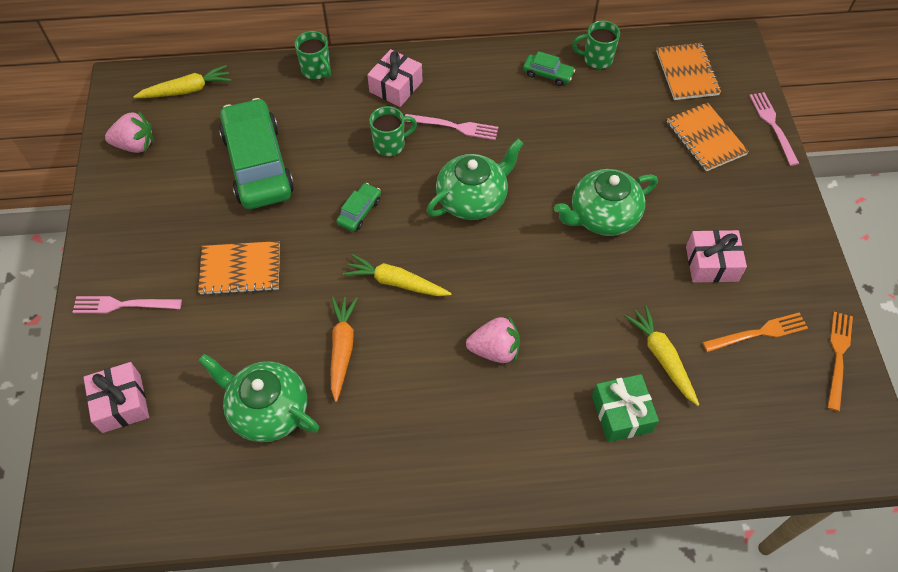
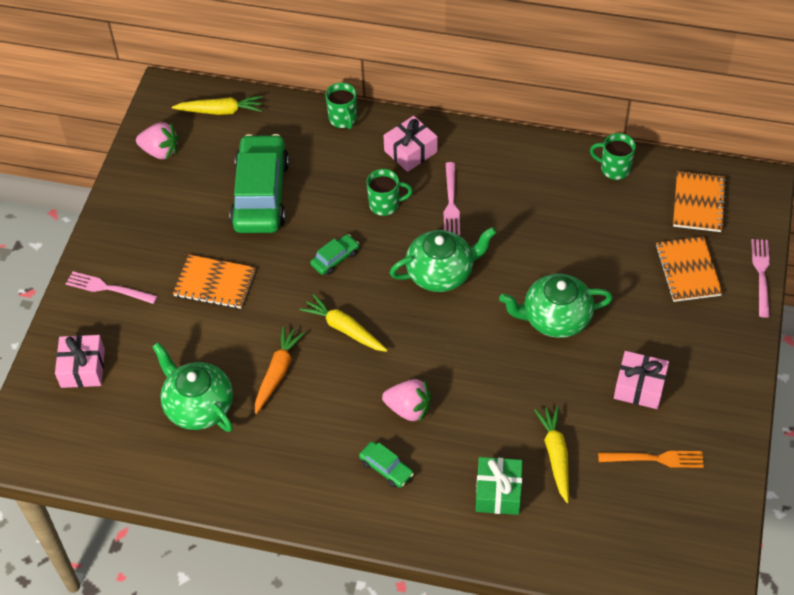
camera: 20 degrees right, 5 degrees down
pink fork [405,114,498,140] -> pink fork turned 60 degrees clockwise [444,162,460,235]
green car [523,51,575,86] -> green car moved to [359,441,414,488]
orange fork [828,312,853,411] -> none

